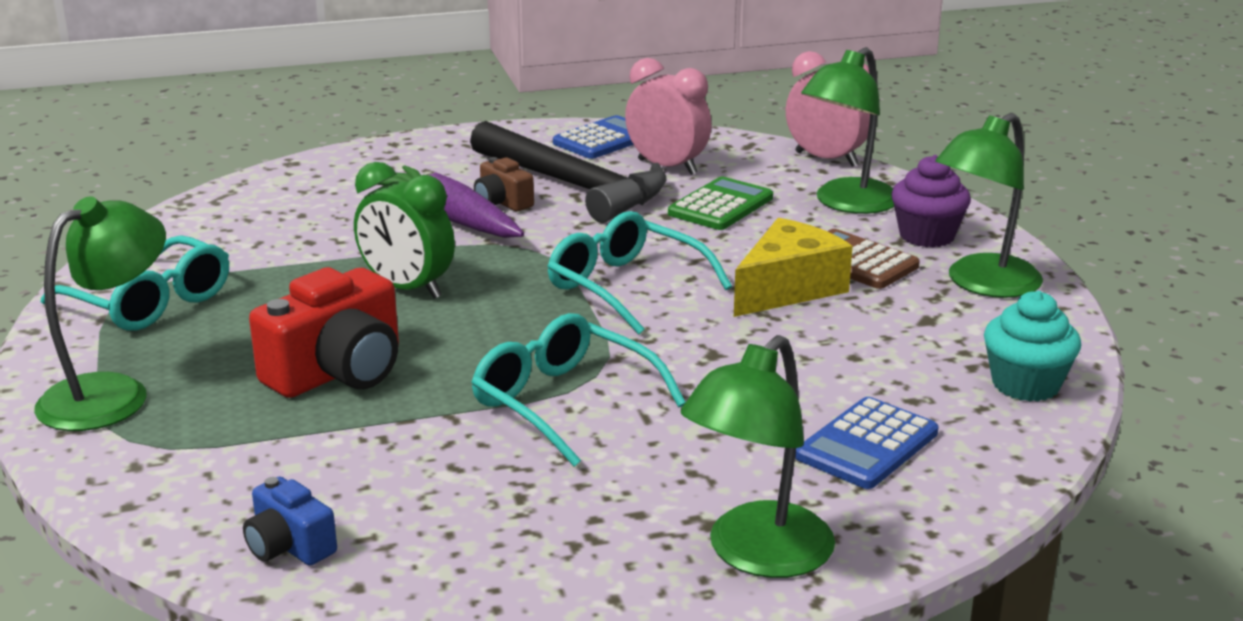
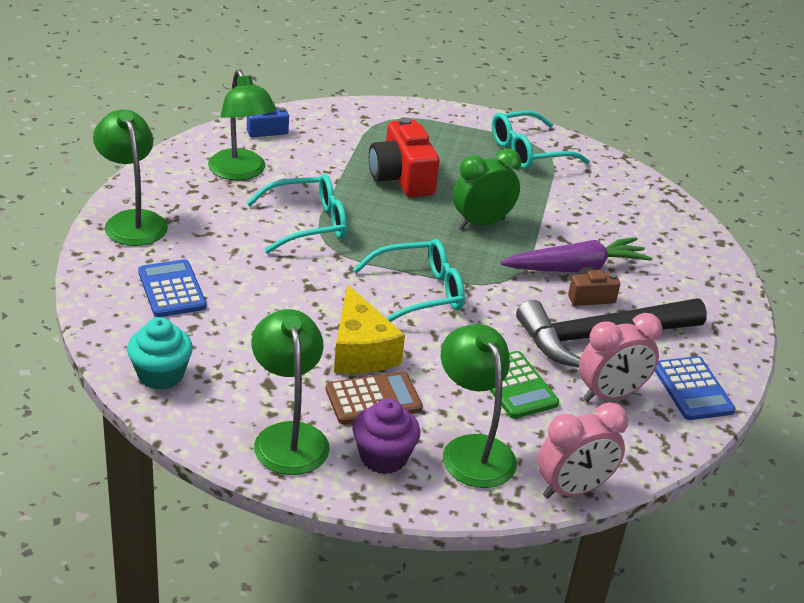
camera: 115 degrees right, 10 degrees up
green lamp [34,196,166,431] -> green lamp moved to [208,69,277,180]

